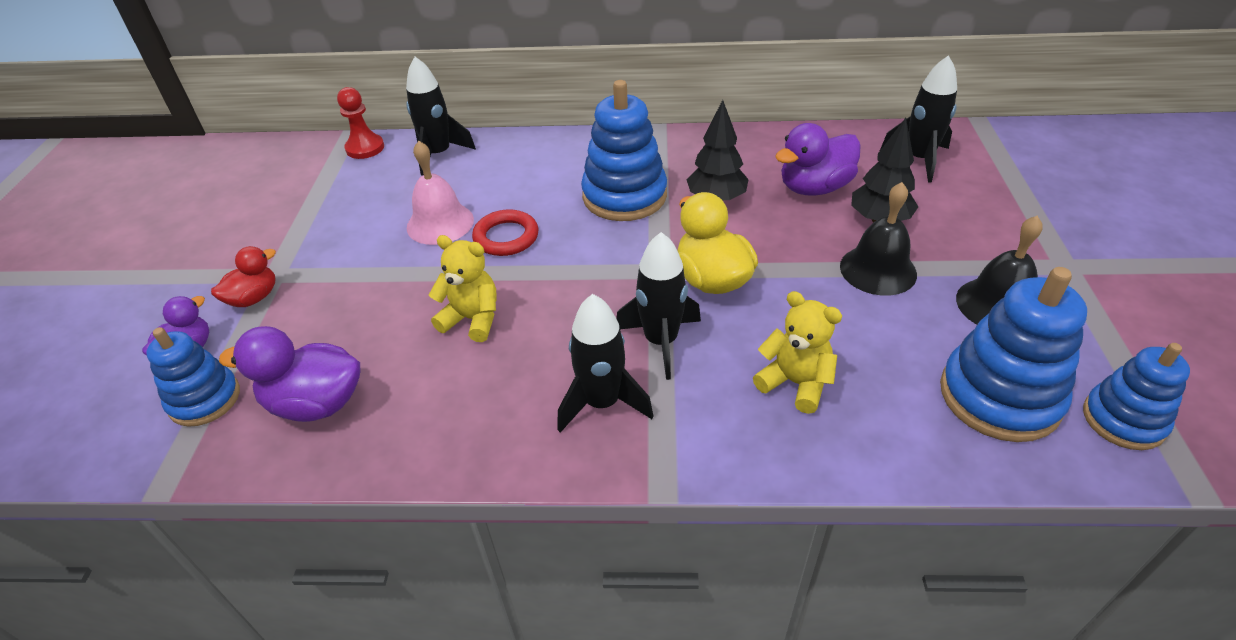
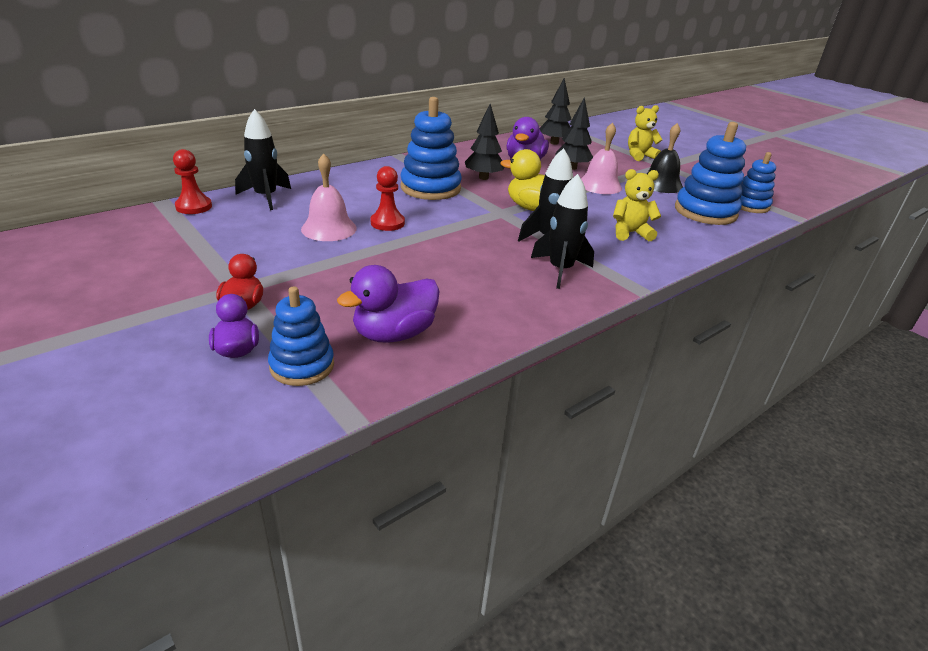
camera: 45 degrees left, 10 degrees down
yellow teddy bear [429,235,497,342] -> yellow teddy bear moved to [628,105,663,161]
red ring [472,209,539,256] -> red pawn [371,166,405,231]
black bell [840,182,917,296] -> pink bell [581,122,622,194]
black rocket [880,55,957,182] -> black tree [539,78,572,145]

